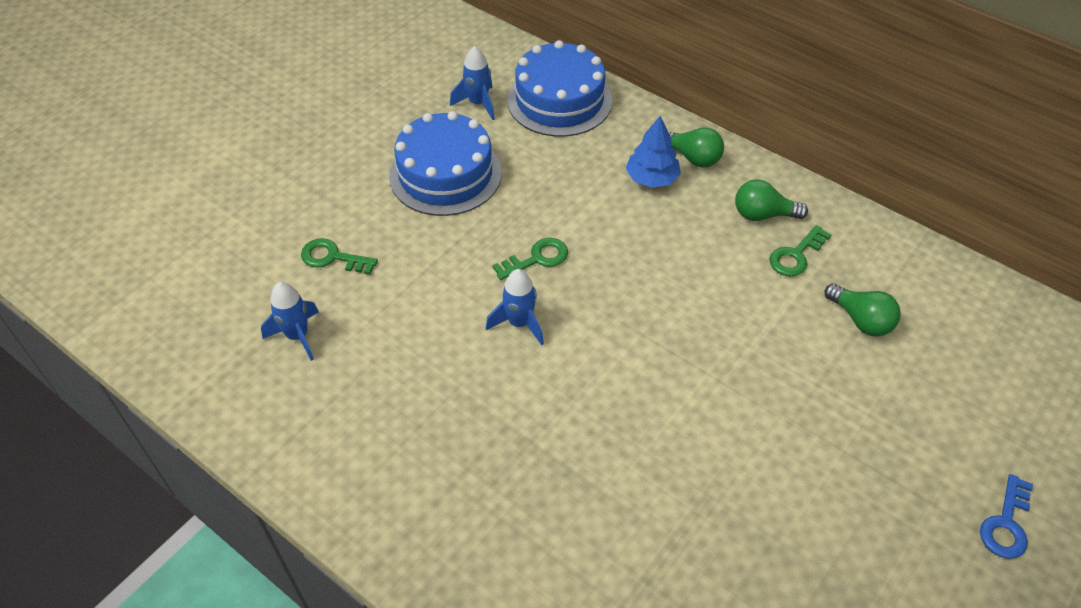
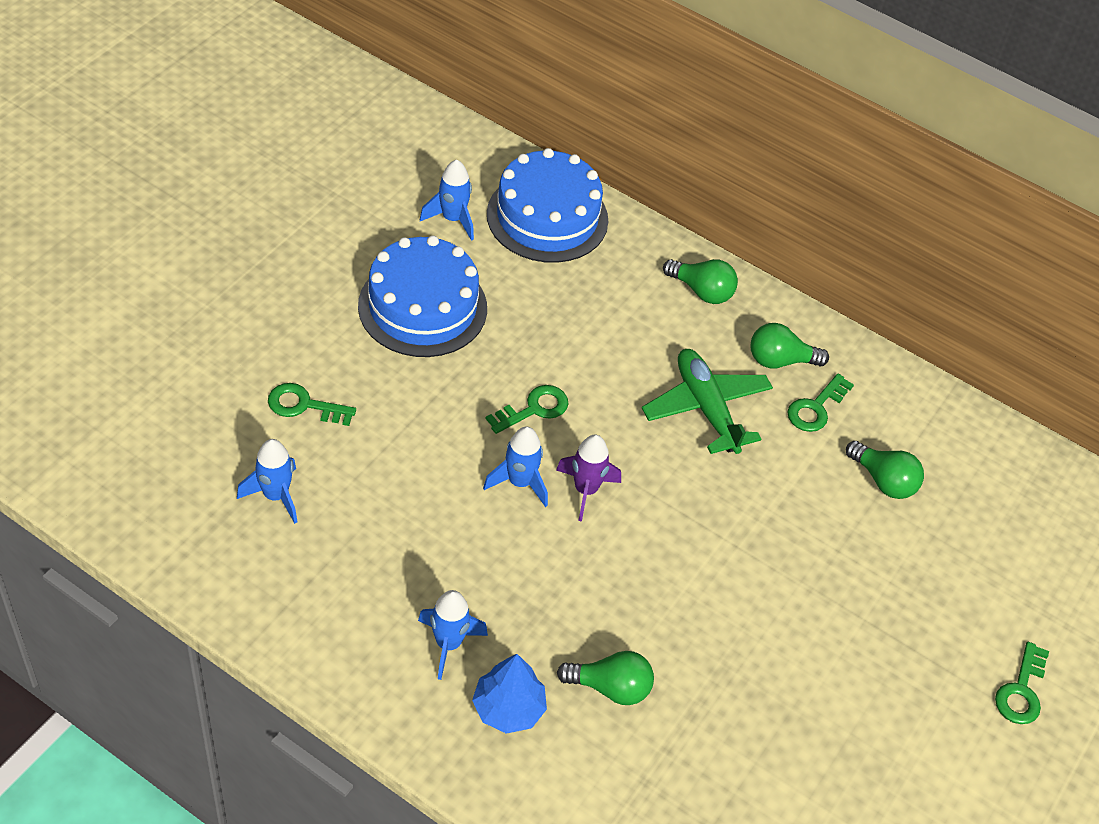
camera: 10 degrees left, 0 degrees up
blue tree [626,116,681,188] -> blue tree moved to [472,654,547,734]
blue key [980,474,1033,559] -> green key [995,642,1049,724]
none -> blue rocket [418,590,488,680]
none -> purple rocket [556,434,621,522]
none -> green light bulb [557,651,654,705]
none -> green plane [642,349,773,454]

